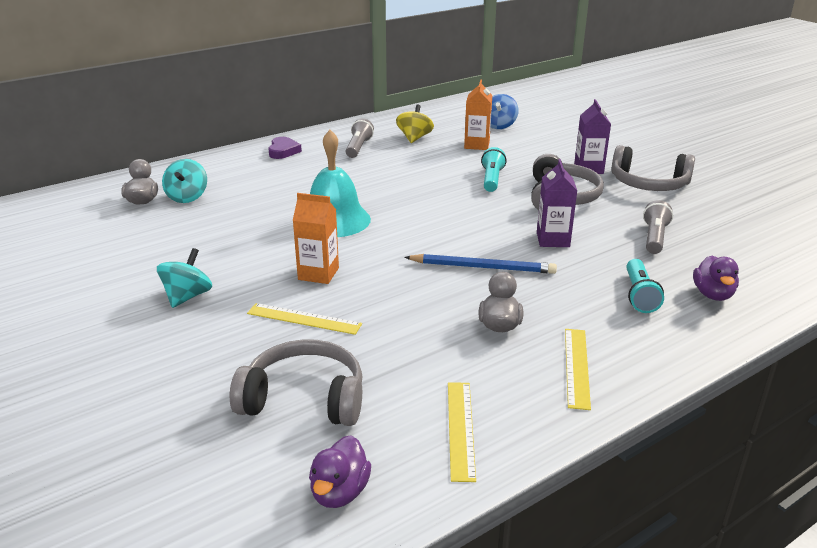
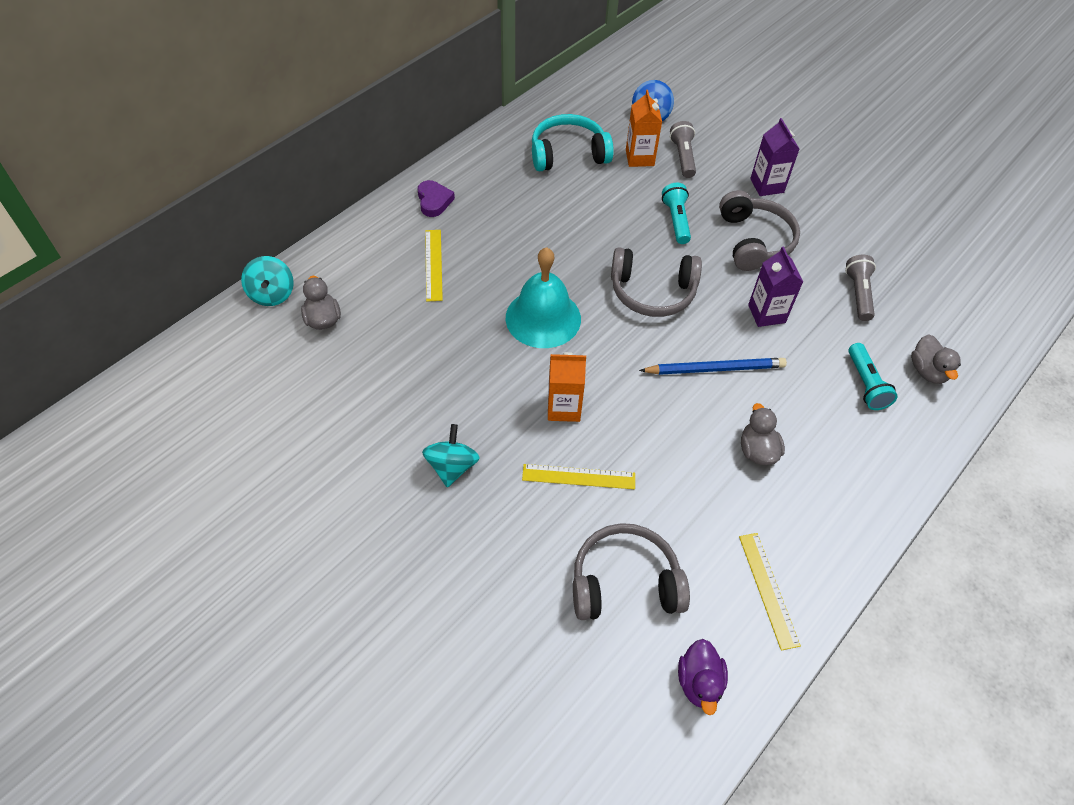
camera: 15 degrees left, 25 degrees up
turquoise spinning top [162,159,207,203] -> turquoise spinning top moved to [241,256,294,306]
grey flashlight [346,118,374,158] -> grey flashlight moved to [670,121,696,178]
yellow spinning top [396,105,434,143] -> turquoise headphones [532,114,614,171]
yellow ruler [565,329,591,410] -> yellow ruler moved to [425,230,443,302]
grey headphones [611,145,695,191] -> grey headphones moved to [611,247,702,317]
purple duck [693,256,739,301] -> grey duck [911,334,961,384]

